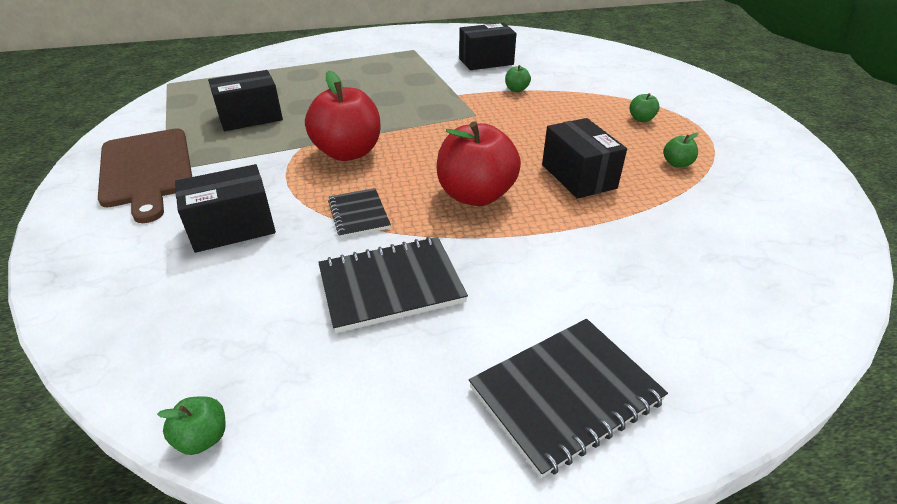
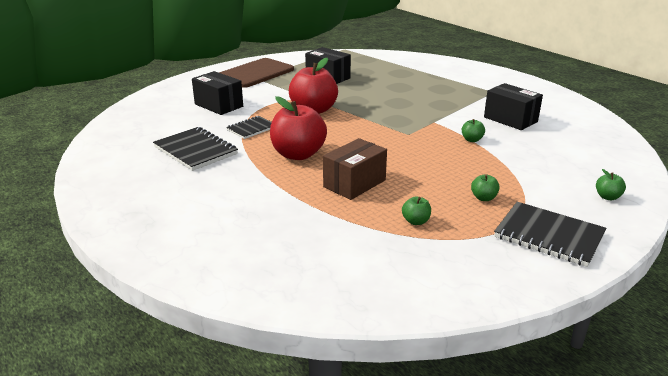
camera: 65 degrees right, 10 degrees down
green apple [157,396,226,455] -> green apple moved to [596,169,626,200]
black notebook [469,319,668,478] -> black notebook moved to [494,202,606,267]
black box [542,118,627,199] -> brown box [323,138,387,200]

